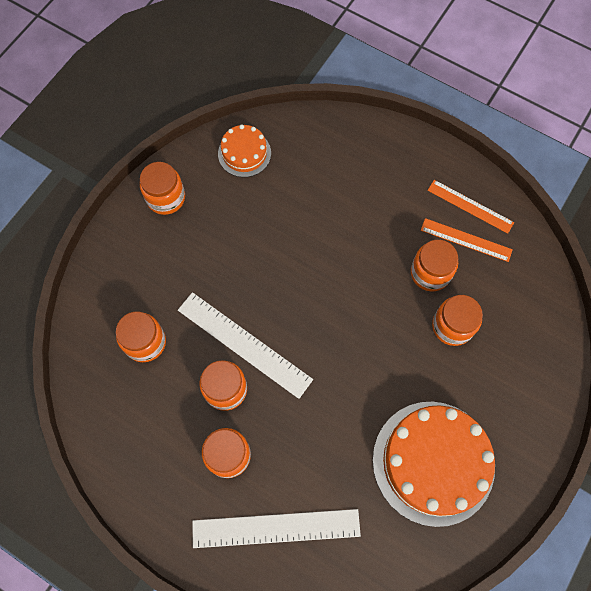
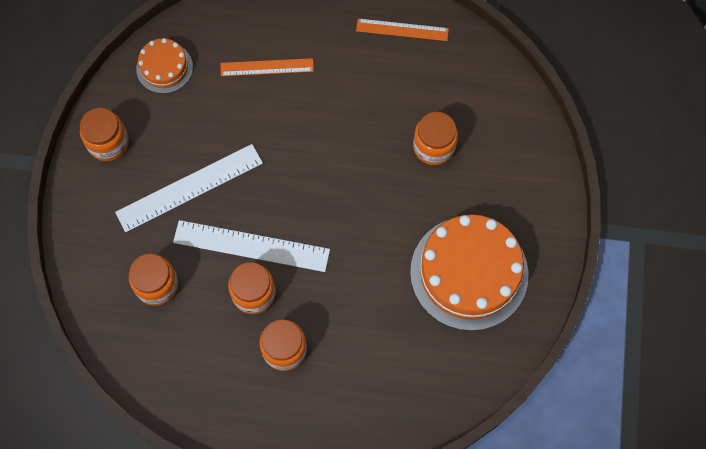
camera: 25 degrees left, 0 degrees up
white ruler [192,509,361,548] -> white ruler moved to [115,144,263,232]
orange jar [411,240,458,291] -> none
orange ruler [421,218,513,262] -> orange ruler moved to [221,58,314,76]

